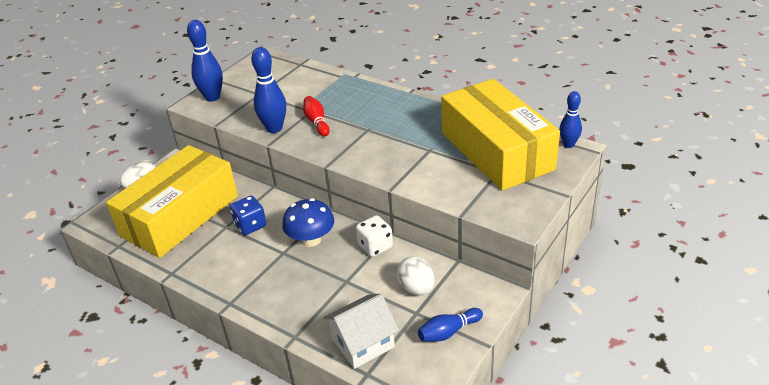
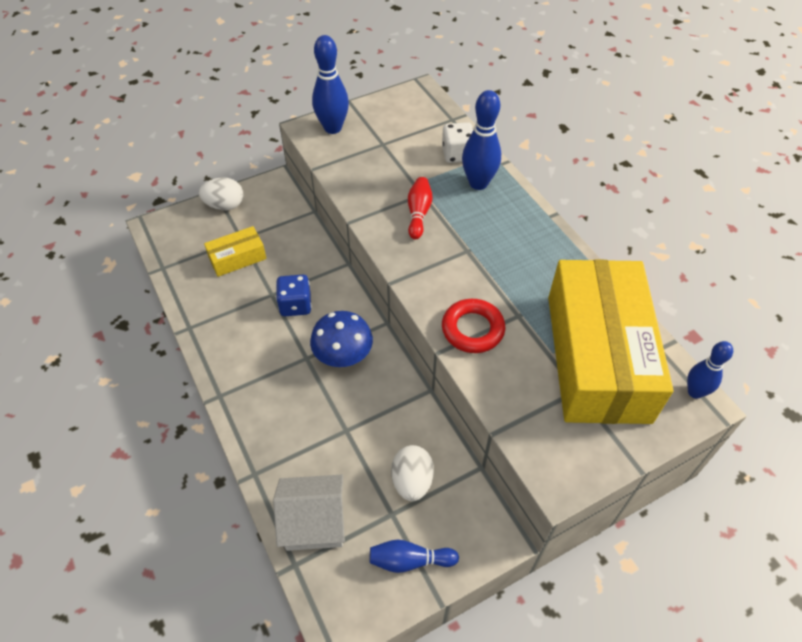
camera: 25 degrees right, 15 degrees up
yellow box [106,145,238,258] -> yellow box [204,226,267,277], size x0.43
blue bowling pin [251,47,286,133] -> blue bowling pin moved to [462,90,501,190]
white dice [356,215,393,257] -> white dice moved to [442,122,473,163]
none -> red ring [442,299,505,353]

